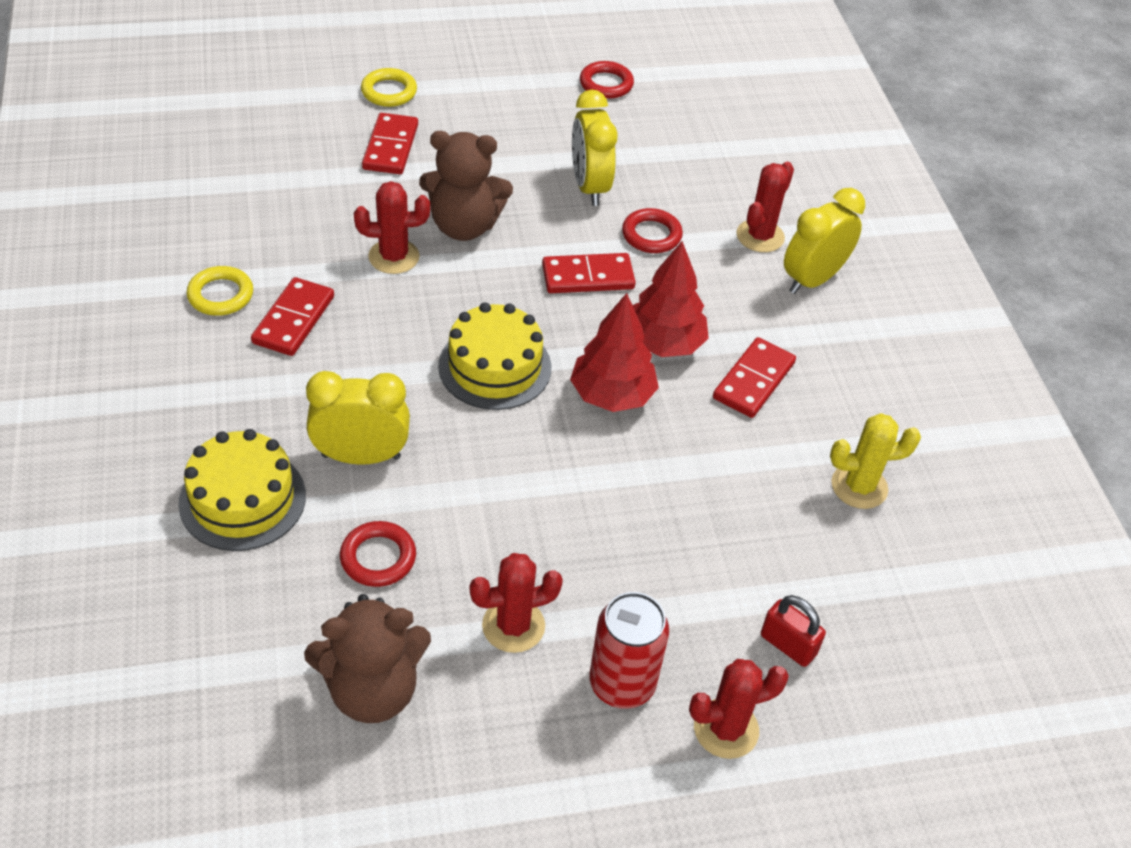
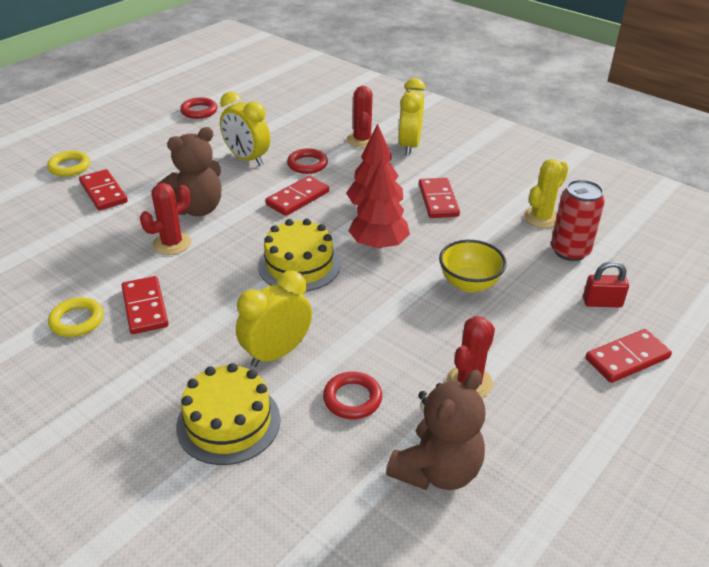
camera: 35 degrees left, 10 degrees down
red can [589,592,669,709] -> red can moved to [551,180,605,261]
red cactus [689,659,789,759] -> red domino [585,329,672,383]
none -> yellow bowl [439,240,507,292]

